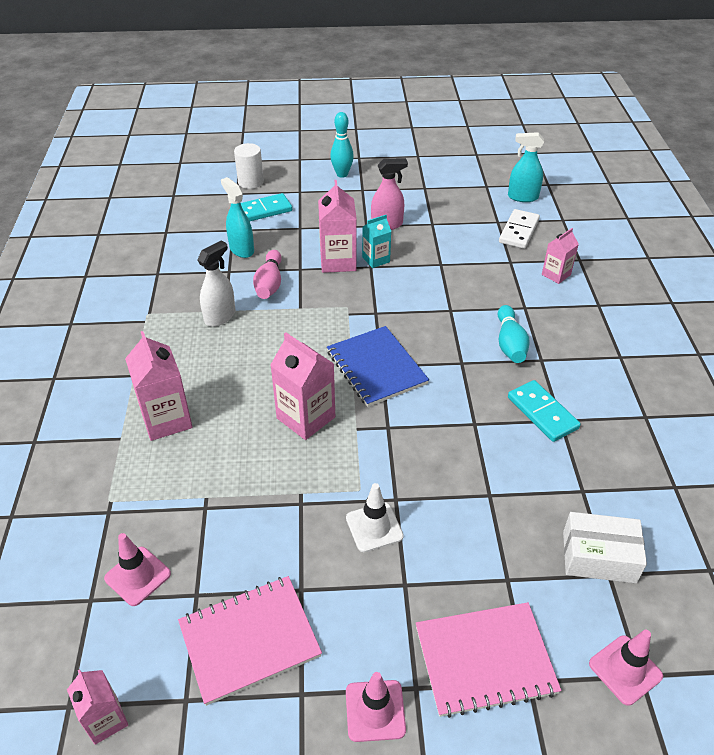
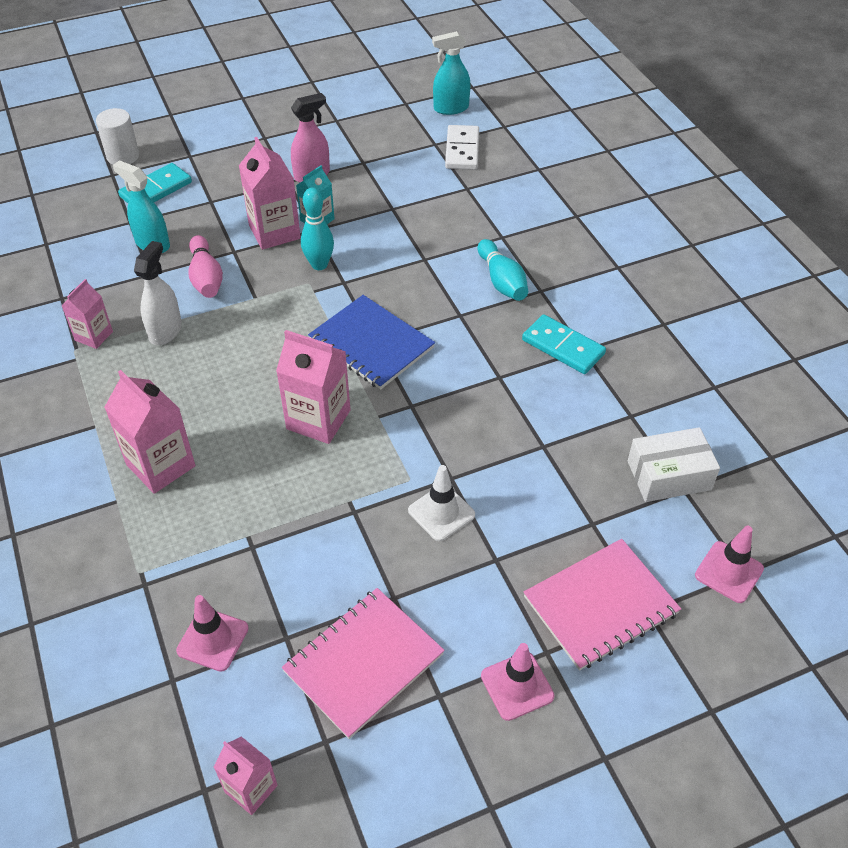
camera: 20 degrees left, 5 degrees up
turquoise bowling pin [330,112,354,178] -> turquoise bowling pin moved to [301,188,334,270]
pink carton [542,228,579,284] -> pink carton moved to [61,279,113,349]

